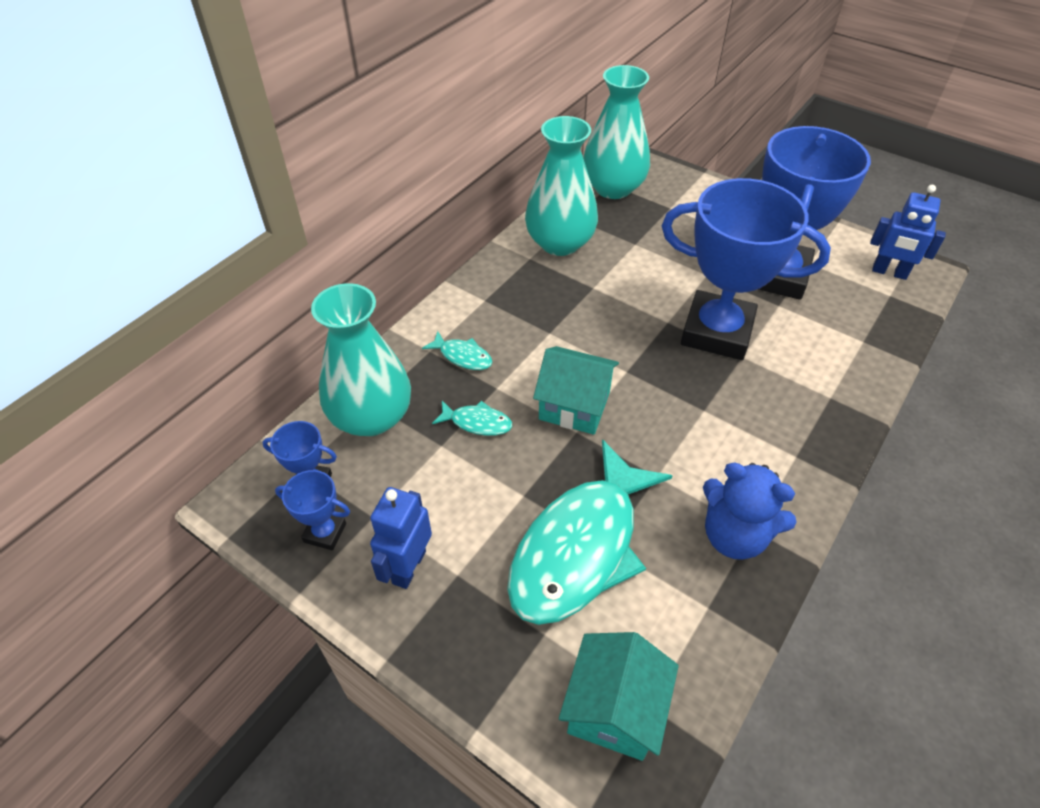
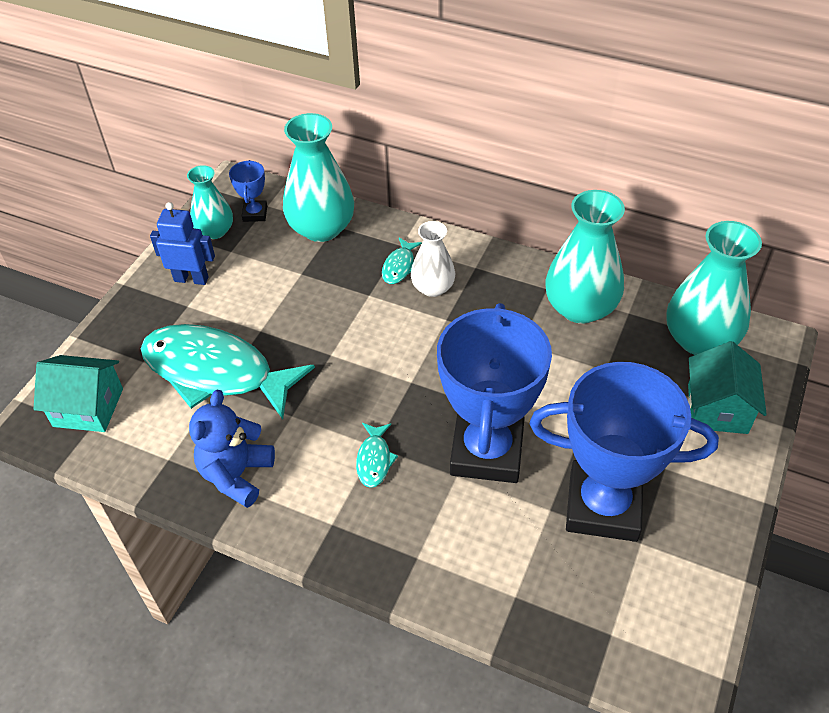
camera: 80 degrees right, 0 degrees up
blue trophy [275,470,350,550] -> turquoise vase [187,165,233,239]
turquoise fish [432,401,512,436] -> turquoise fish moved to [356,423,398,488]
turquoise house [533,346,619,435] -> turquoise house moved to [688,341,767,434]
blue robot [870,185,946,280] -> none
none -> white vase [411,221,455,297]

